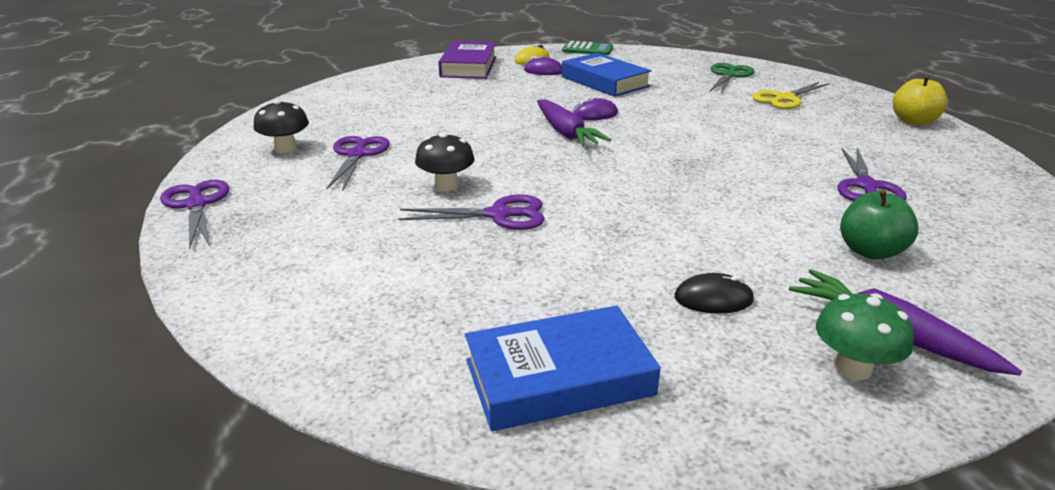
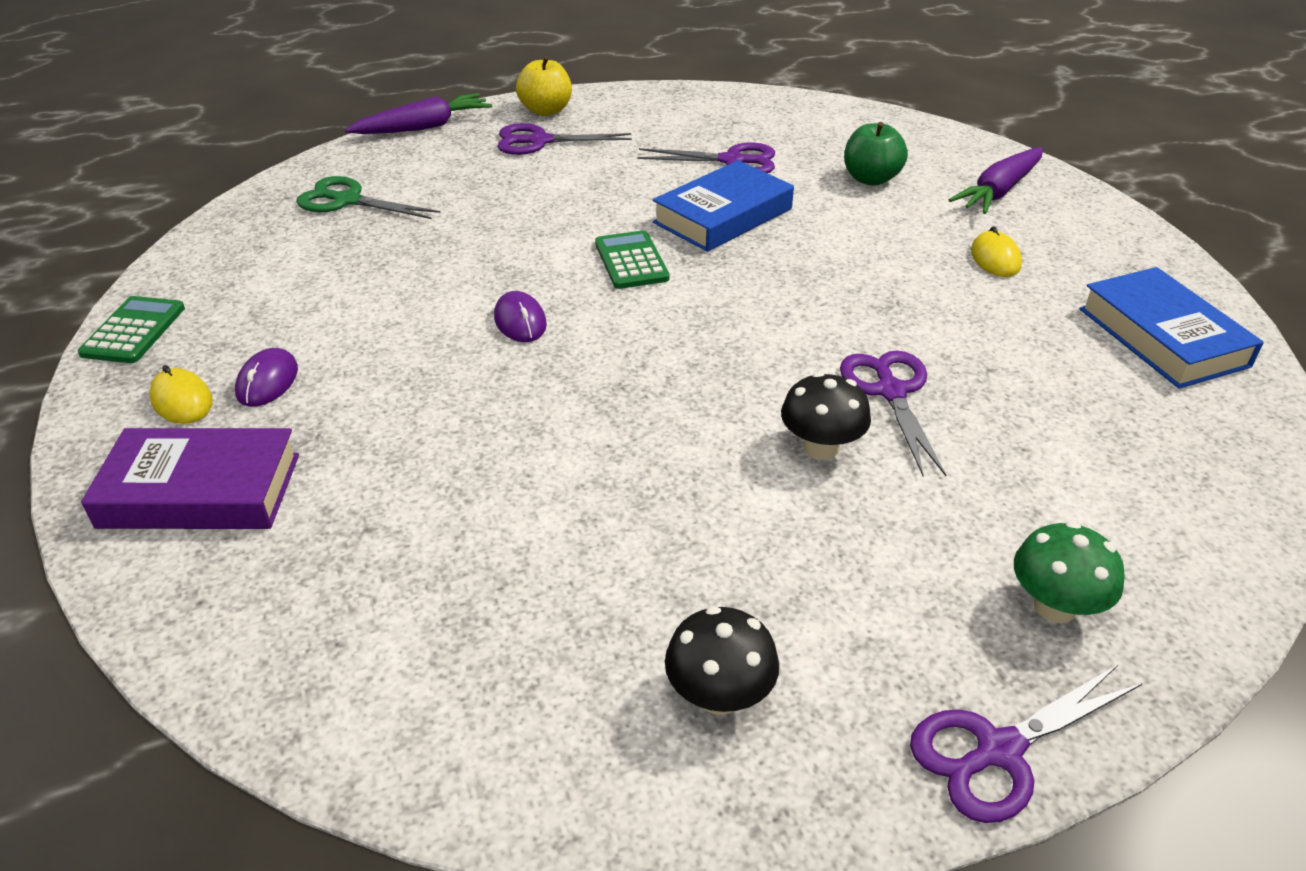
camera: 95 degrees left, 10 degrees up
purple scissors [327,136,390,190] -> purple scissors moved to [497,123,632,155]
purple carrot [537,99,611,147] -> purple carrot moved to [345,93,492,134]
blue book [562,53,652,97] -> blue book moved to [653,160,794,252]
black mouse [674,273,754,314] -> yellow mouse [971,226,1022,277]
yellow scissors [753,82,830,109] -> none
green mushroom [816,293,914,380] -> green mushroom moved to [1014,522,1125,623]
none -> green calculator [595,230,670,289]

